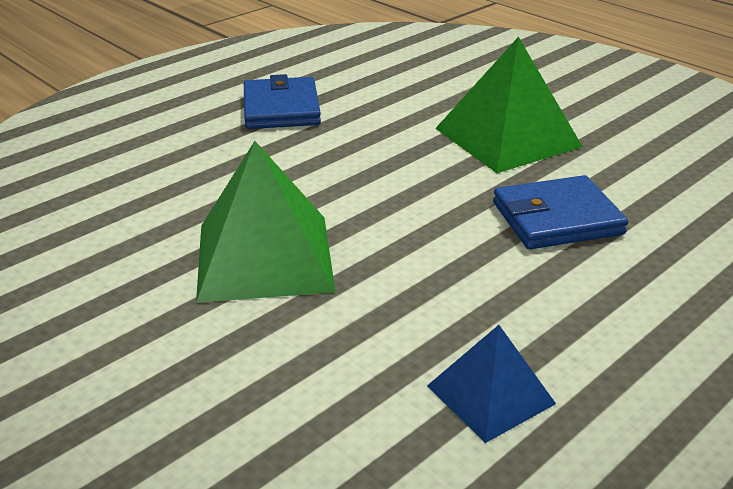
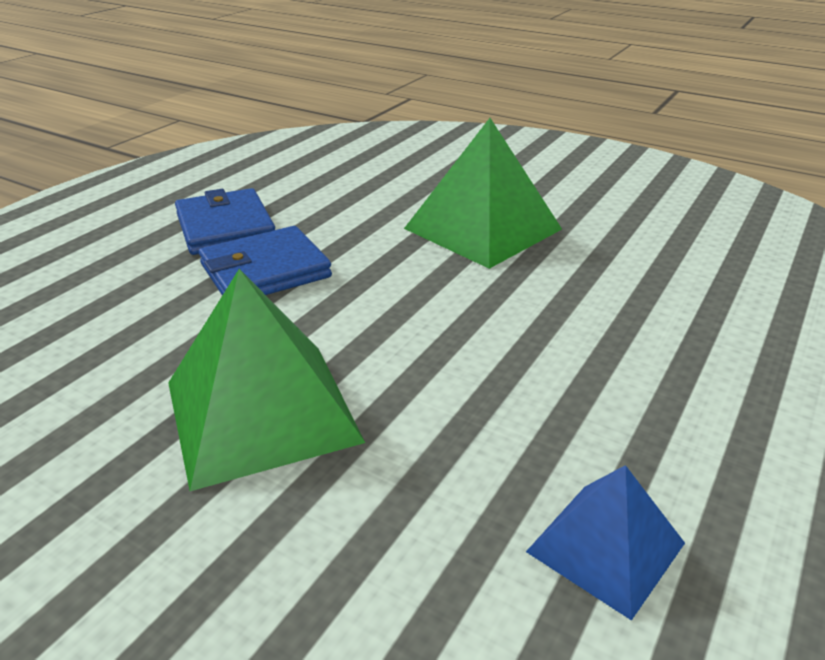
camera: 15 degrees left, 0 degrees up
blue wallet [493,175,628,249] -> blue wallet moved to [199,226,332,295]

